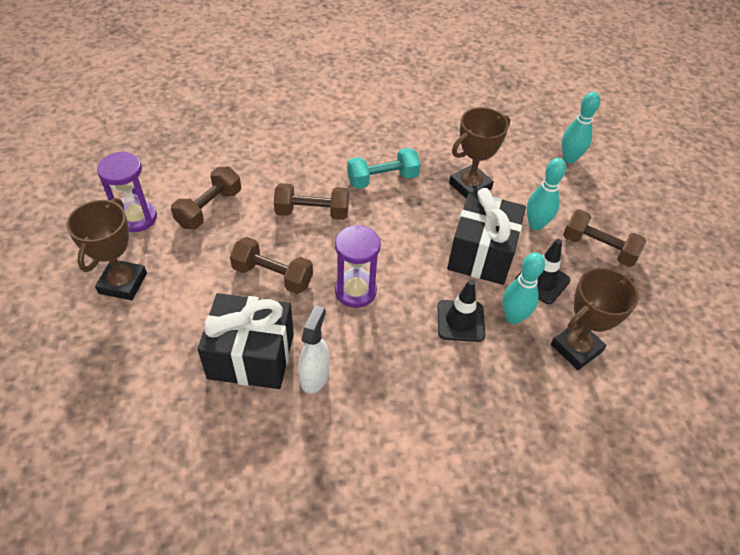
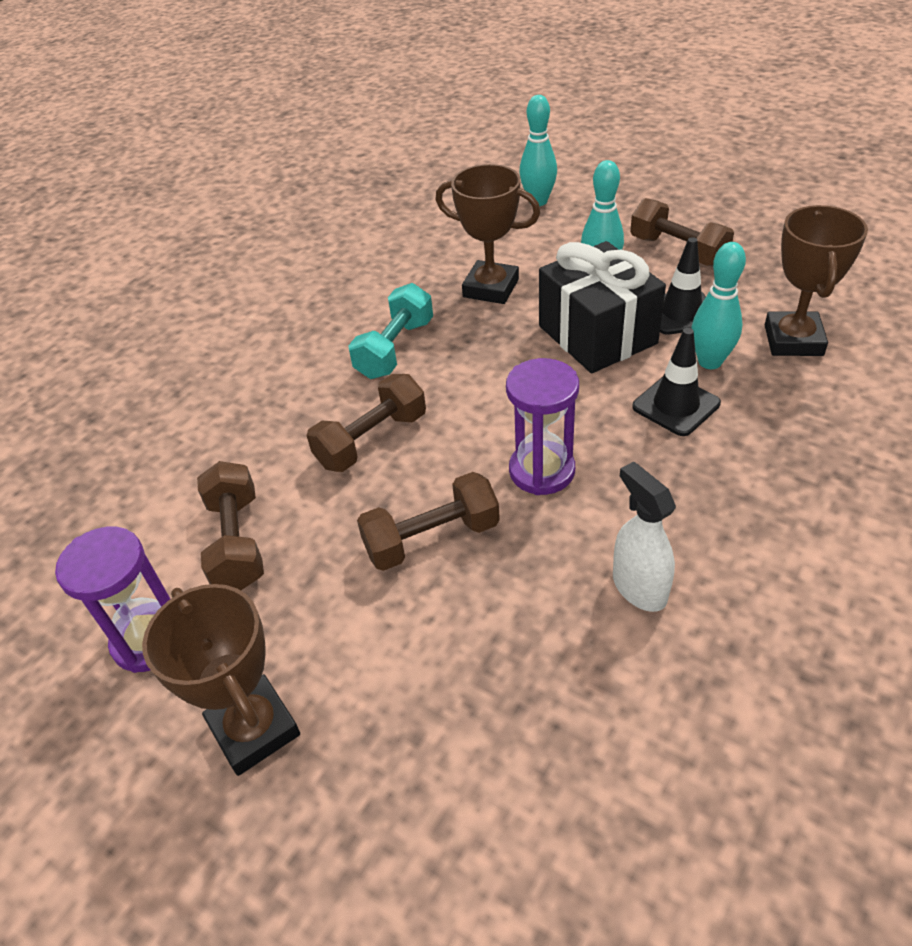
camera: 40 degrees left, 5 degrees down
black gift [197,293,294,389] -> none
brown trophy [449,107,510,199] -> brown trophy turned 75 degrees counterclockwise [435,164,540,304]
brown dumbbell [563,209,646,267] -> brown dumbbell turned 60 degrees clockwise [630,198,734,266]

